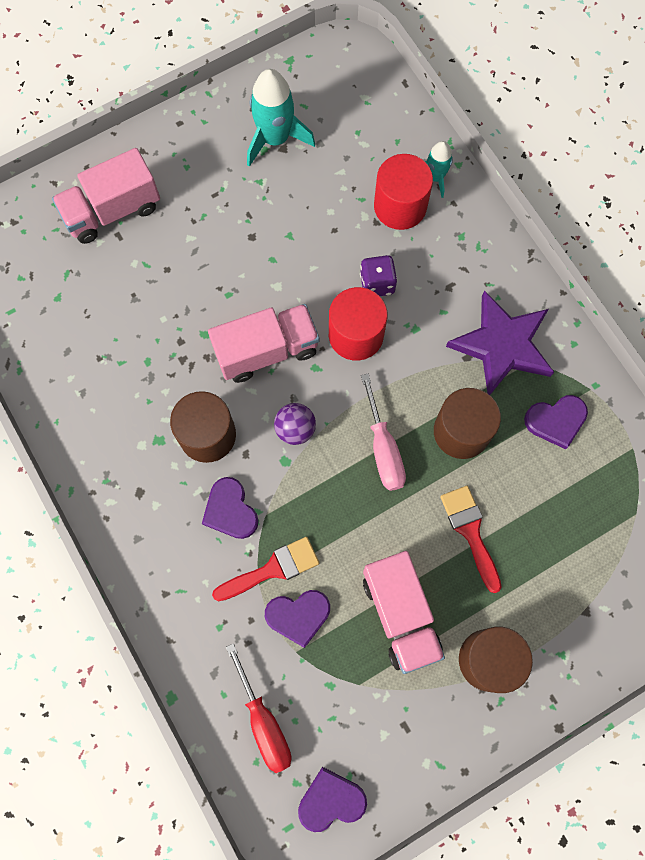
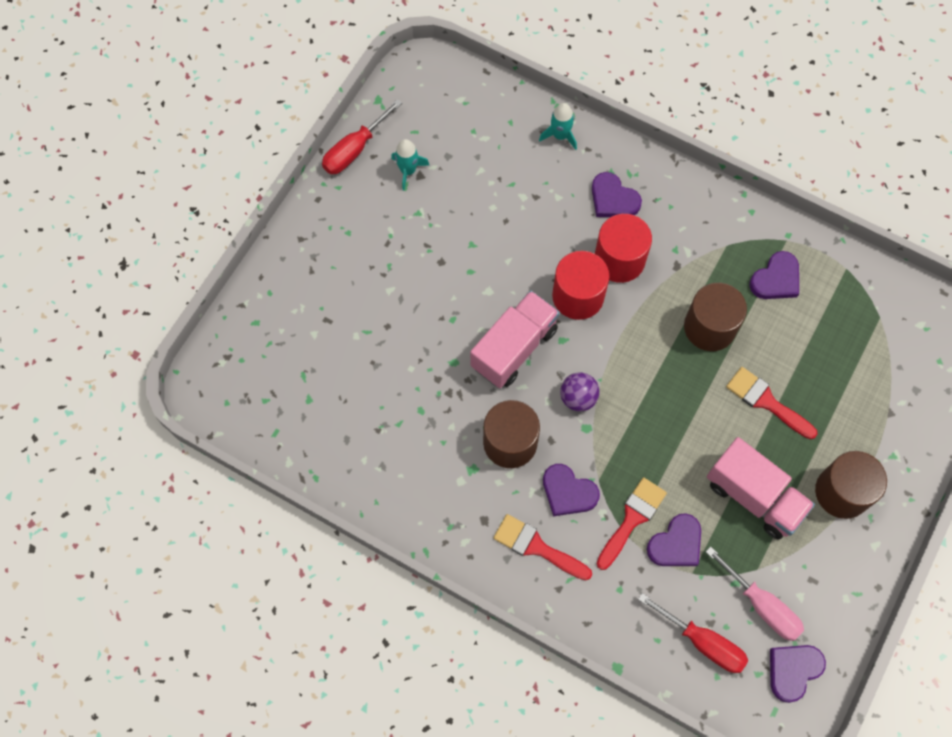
camera: 30 degrees left, 5 degrees down
pink truck [52,148,160,244] -> none
turquoise rocket [247,69,315,167] -> turquoise rocket [391,139,430,191], size x0.57
purple dice [360,255,397,296] -> none
pink screwdriver [361,374,406,491] -> pink screwdriver moved to [706,546,804,641]
red cylinder [374,154,433,230] -> red cylinder moved to [595,214,652,283]
purple star [446,291,554,395] -> none
none -> red screwdriver [322,99,402,174]
none -> red brush [494,514,592,580]
none -> purple heart [592,172,642,217]

